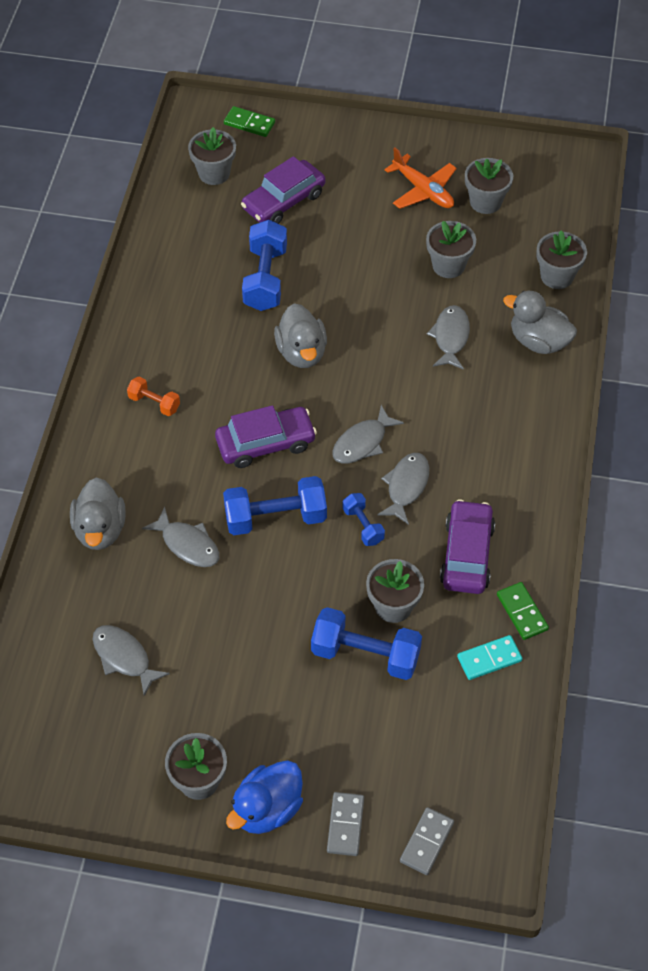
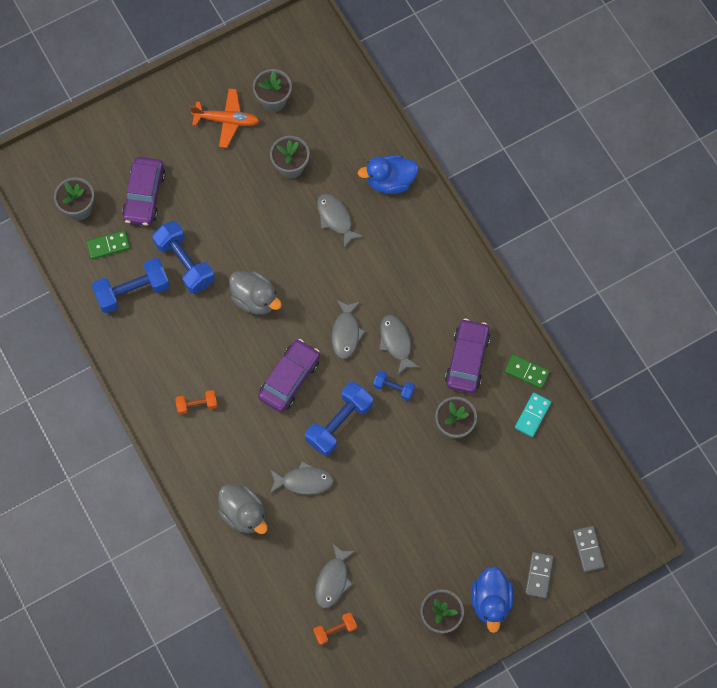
camera: 40 degrees left, 15 degrees up
grey fish [93,625,170,696] -> grey fish turned 75 degrees counterclockwise [315,543,355,608]
green domino [224,106,275,137] -> green domino moved to [87,230,130,259]
blue dumbbell [311,607,422,680] -> blue dumbbell moved to [92,258,170,313]
grey domino [327,792,364,856] -> grey domino turned 45 degrees clockwise [525,552,554,598]
purple car [440,499,495,594] -> purple car turned 45 degrees clockwise [445,319,490,393]
grey duck [503,291,577,354] -> blue duck [358,155,419,194]
grey flower pot [537,230,587,289] -> none
none -> orange dumbbell [313,613,357,645]

